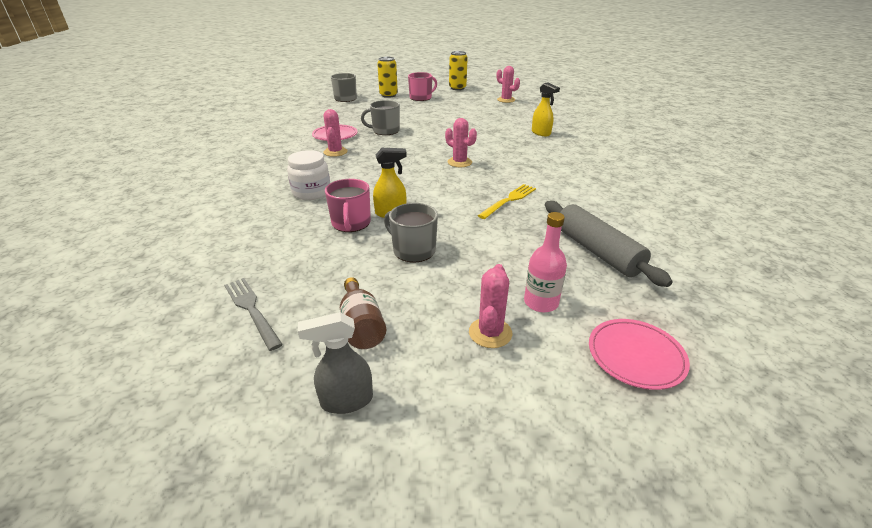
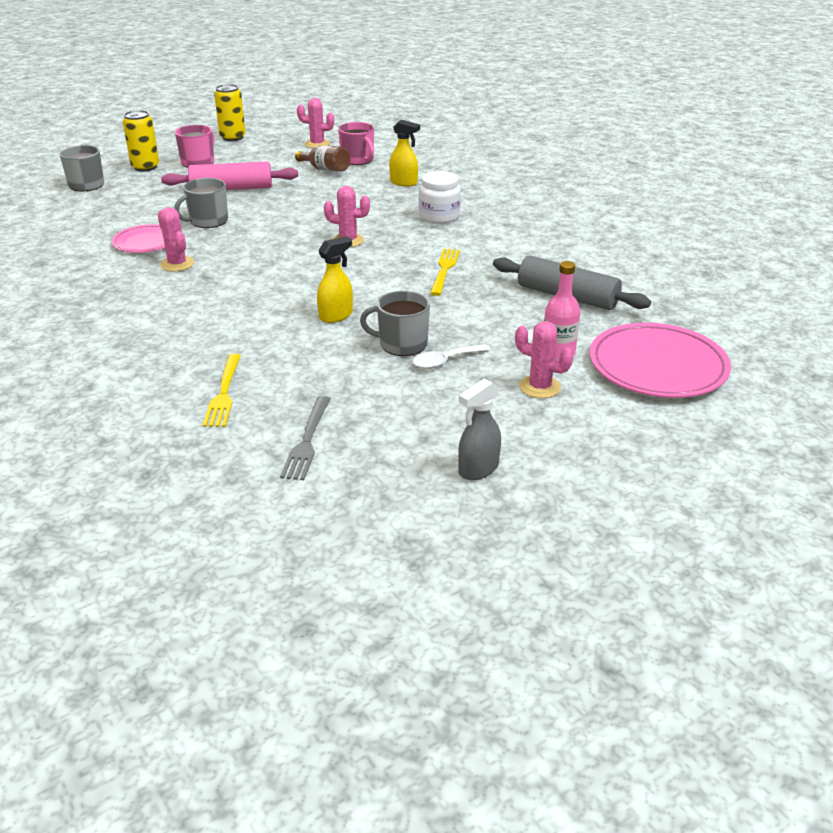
camera: 30 degrees left, 0 degrees up
grey fork [224,278,283,351] -> grey fork turned 105 degrees counterclockwise [280,396,331,480]
white jar [287,150,330,200] -> white jar moved to [419,171,461,224]
pink mug [325,179,371,232] -> pink mug moved to [338,122,374,165]
brown bottle [340,277,386,349] -> brown bottle moved to [295,146,350,172]
pink cactus [469,264,512,348] -> pink cactus turned 45 degrees counterclockwise [515,321,574,398]
pink plate [589,319,690,390] -> pink plate [589,323,731,398], size x1.68
none -> pink rolling pin [161,162,298,190]
none -> yellow fork [203,354,241,427]
none -> white spoon [413,344,491,369]

